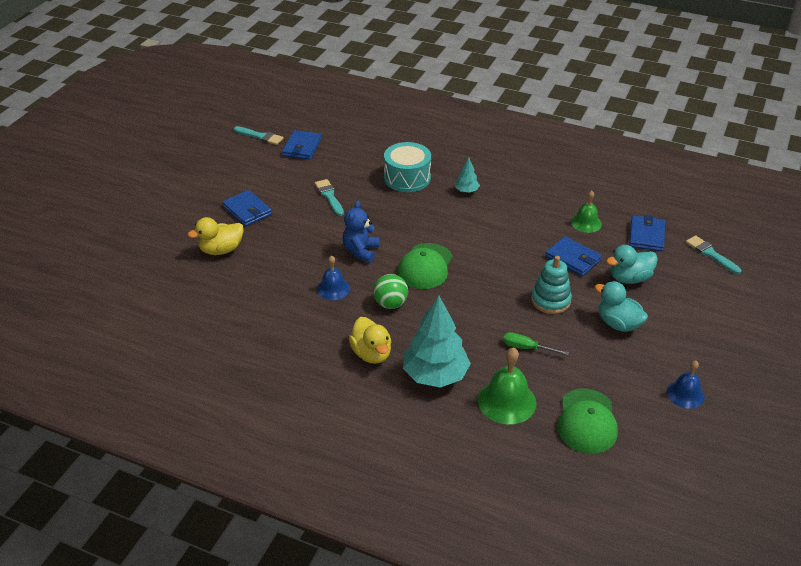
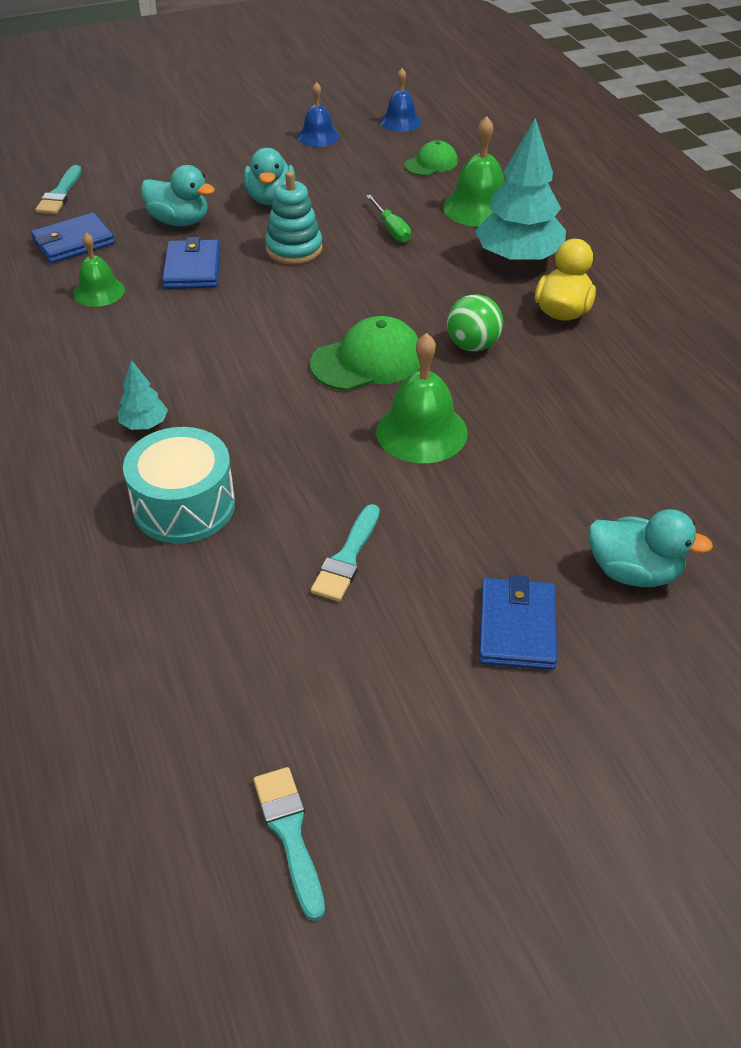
camera: 135 degrees left, 5 degrees up
yellow duck [188,217,244,255] -> turquoise duck [588,509,713,587]
blue wallet [282,130,322,160] -> none
blue bell [317,255,350,300] -> blue bell moved to [380,68,421,132]
blue teddy bear [343,201,379,263] -> green bell [376,333,468,463]
green cap [557,389,618,453] -> green cap [405,140,458,176], size x0.62

